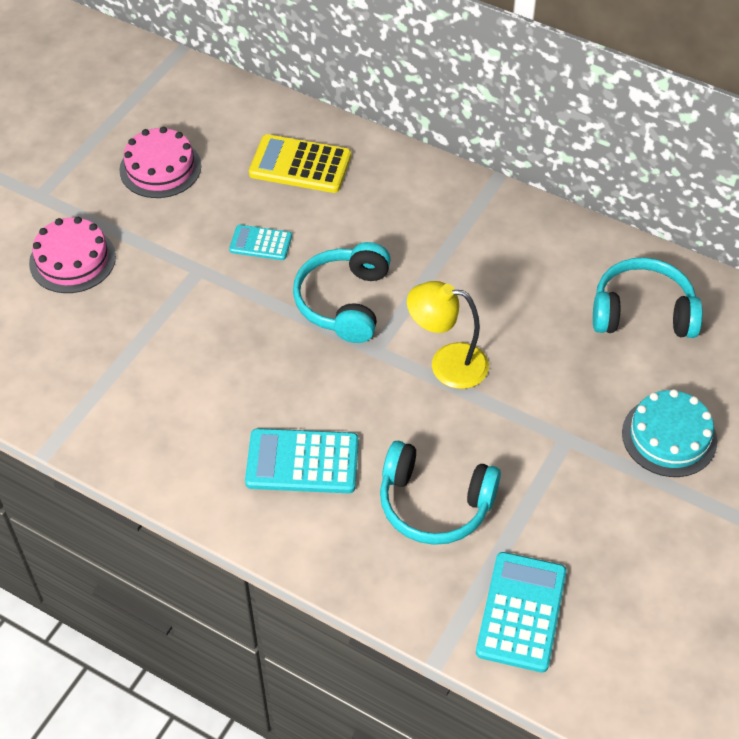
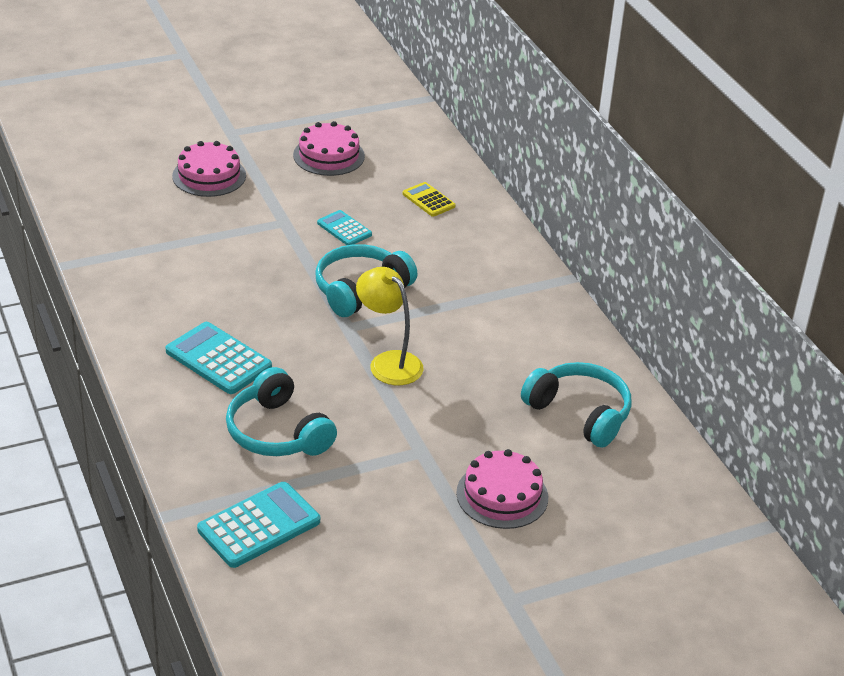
camera: 35 degrees right, 15 degrees down
yellow calculator [249,134,351,193] -> yellow calculator [403,182,456,217], size x0.59
turquoise cake [622,389,717,477] -> pink cake [456,449,548,529]

